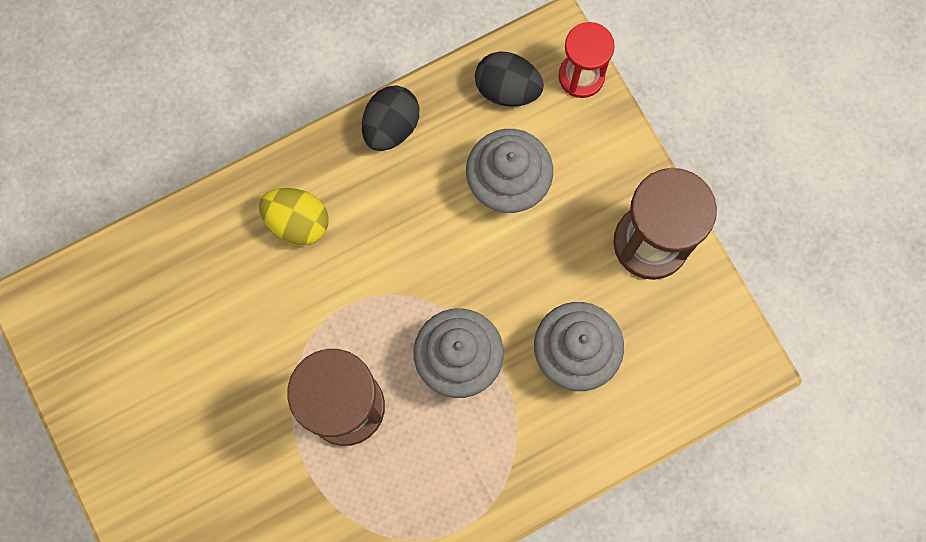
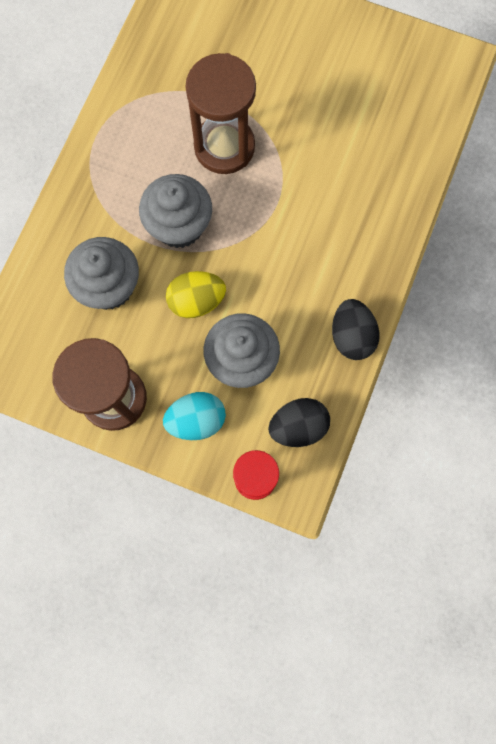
camera: 140 degrees right, 0 degrees up
yellow egg [259,188,329,246] -> yellow egg moved to [166,271,226,318]
none -> turquoise egg [163,392,226,440]

